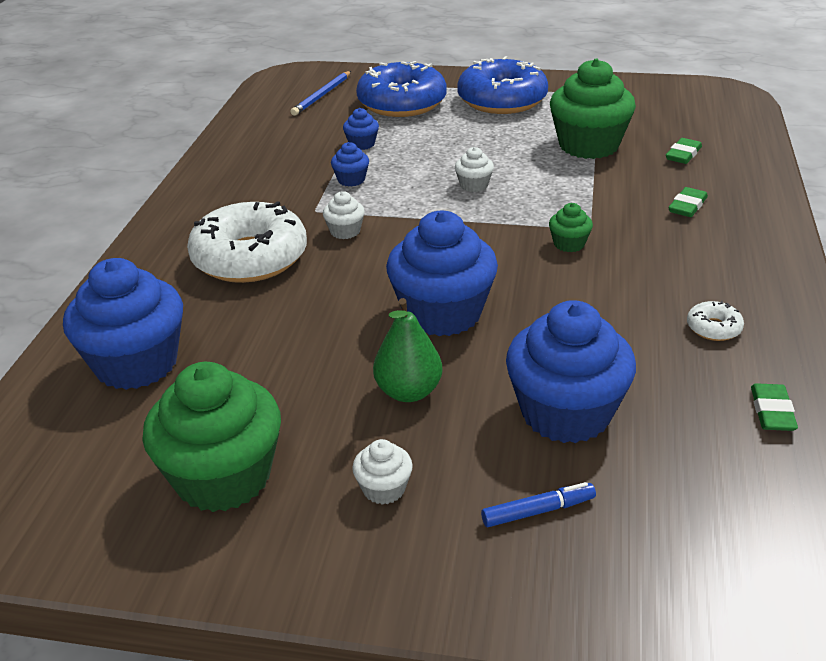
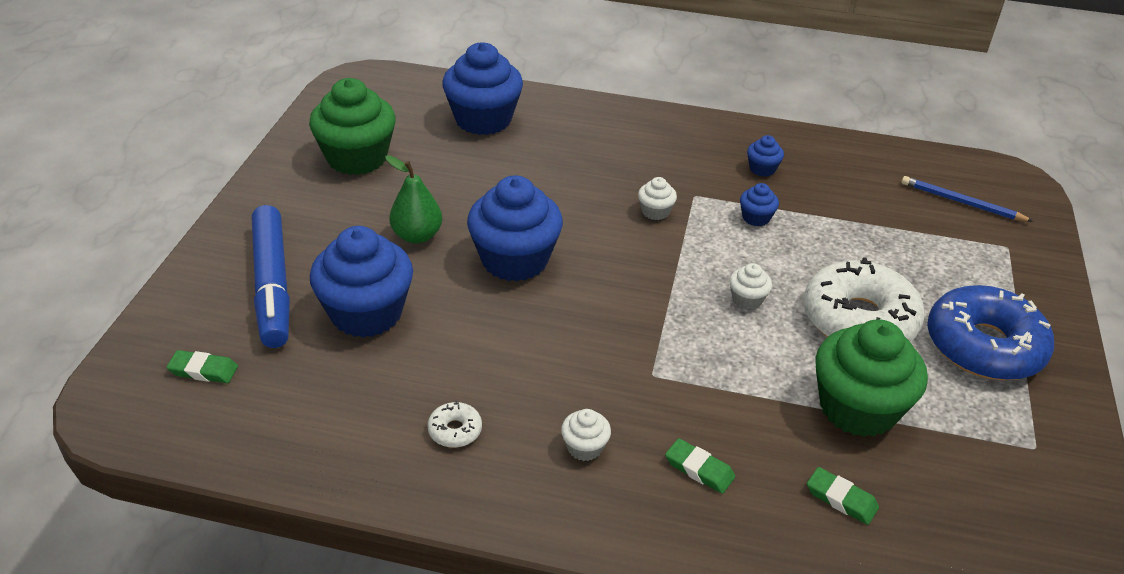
camera: 90 degrees right, 5 degrees up
white donut [187,201,307,283] -> white donut moved to [804,257,925,342]
blue cupcake [343,108,379,150] -> blue cupcake moved to [747,135,784,177]
white cupcake [352,439,413,505] -> white cupcake moved to [561,409,611,461]
blue donut [356,61,446,117] -> none
blue marker [481,482,596,527] -> blue marker [252,205,290,348], size x2.33
green cupcake [549,203,593,252] -> none
green eraser [751,383,798,431] -> green eraser moved to [167,350,238,383]

